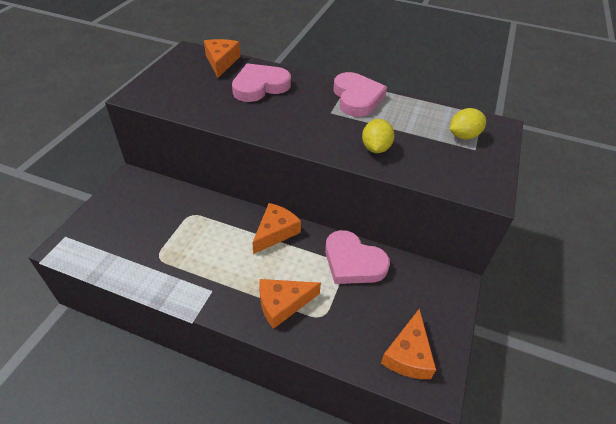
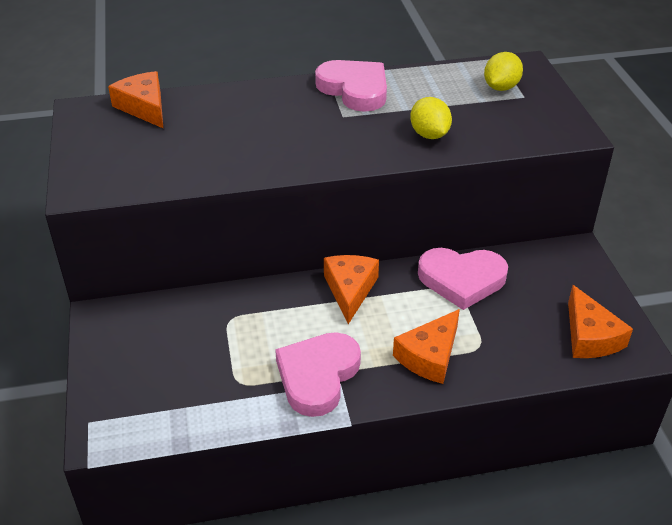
camera: 30 degrees left, 5 degrees down
pink heart [232,63,291,102] -> pink heart moved to [275,332,361,417]

